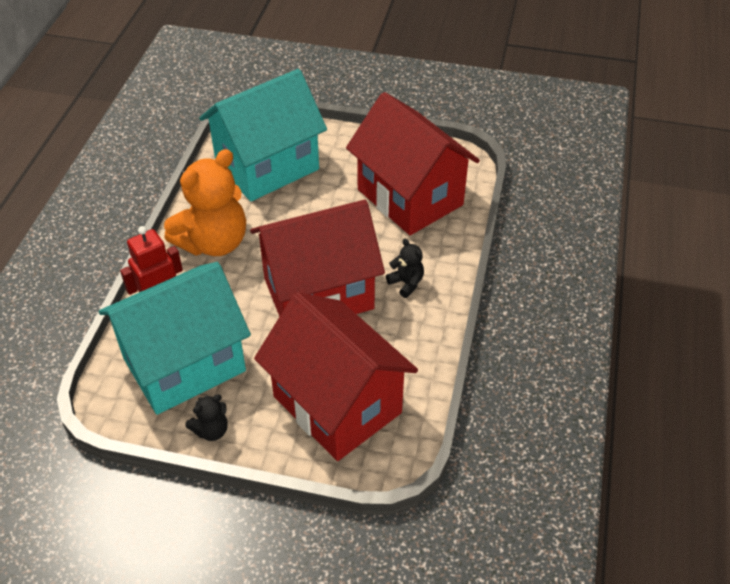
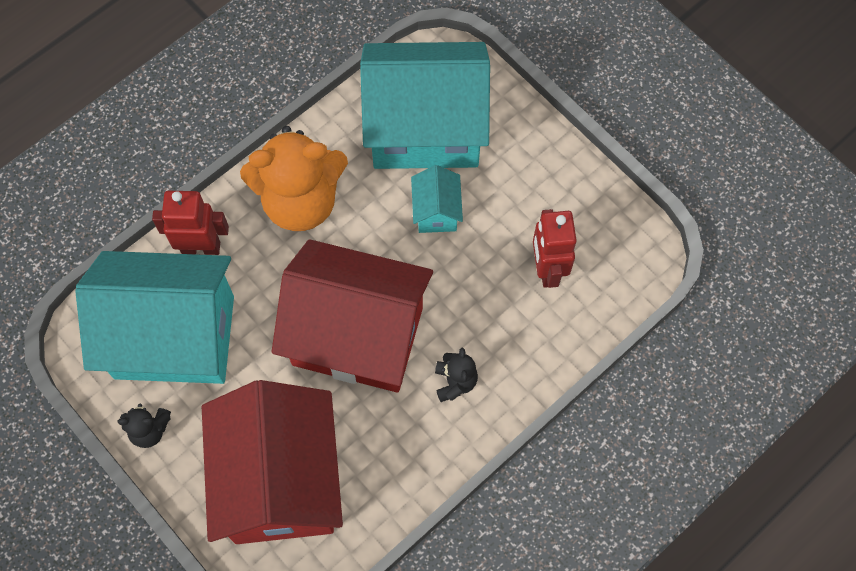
camera: 35 degrees right, 20 degrees up
red house [346,92,480,235] -> red robot [533,209,577,288]
none -> turquoise house [411,165,463,233]

